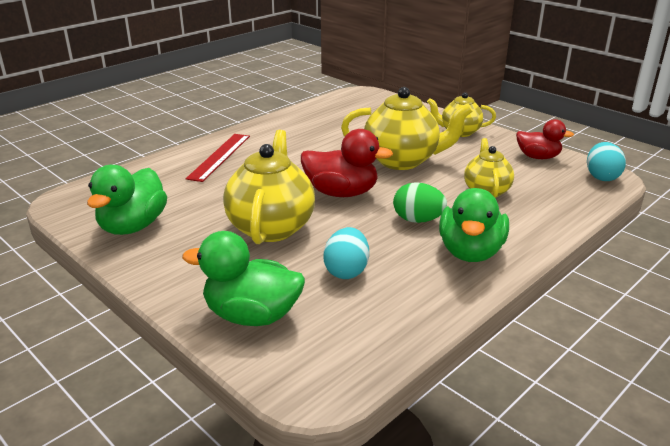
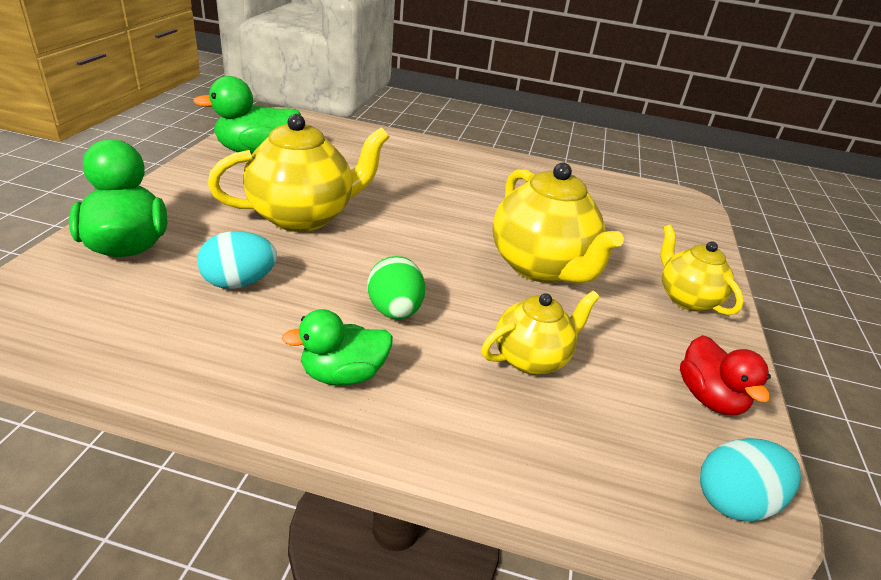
camera: 55 degrees right, 5 degrees up
red ruler [186,134,250,182] -> none
red duck [301,129,393,197] -> none
green duck [439,188,509,262] -> green duck [282,309,393,386], size x0.66

